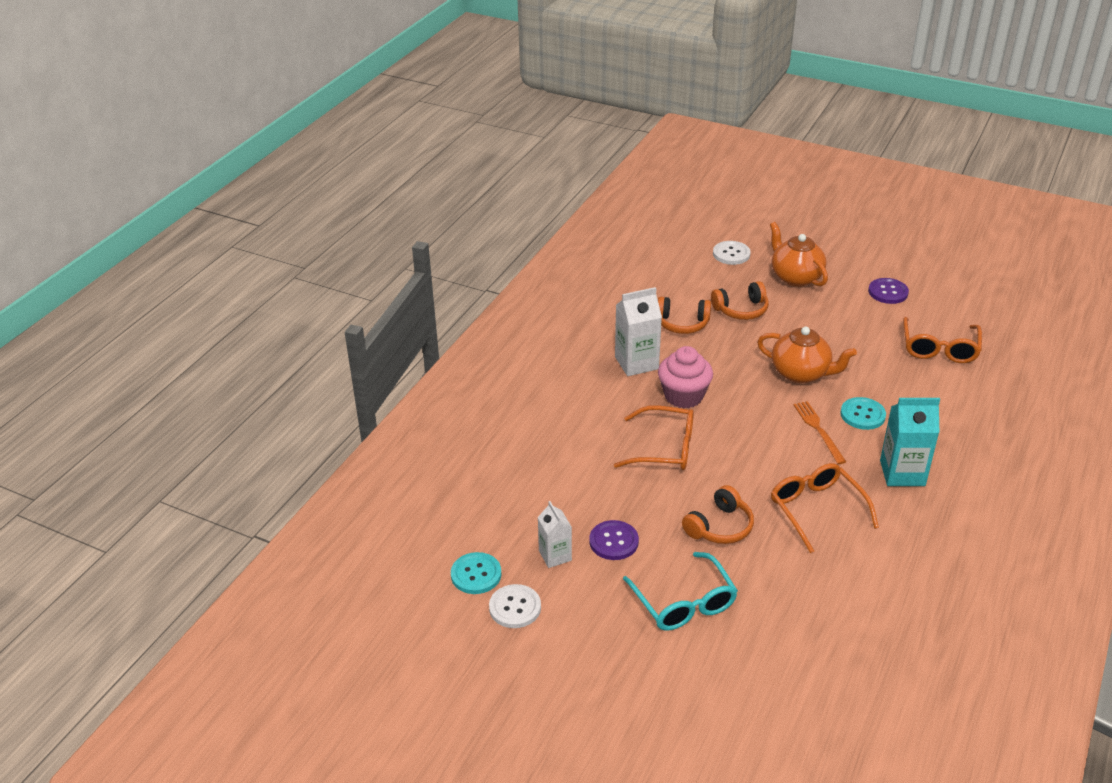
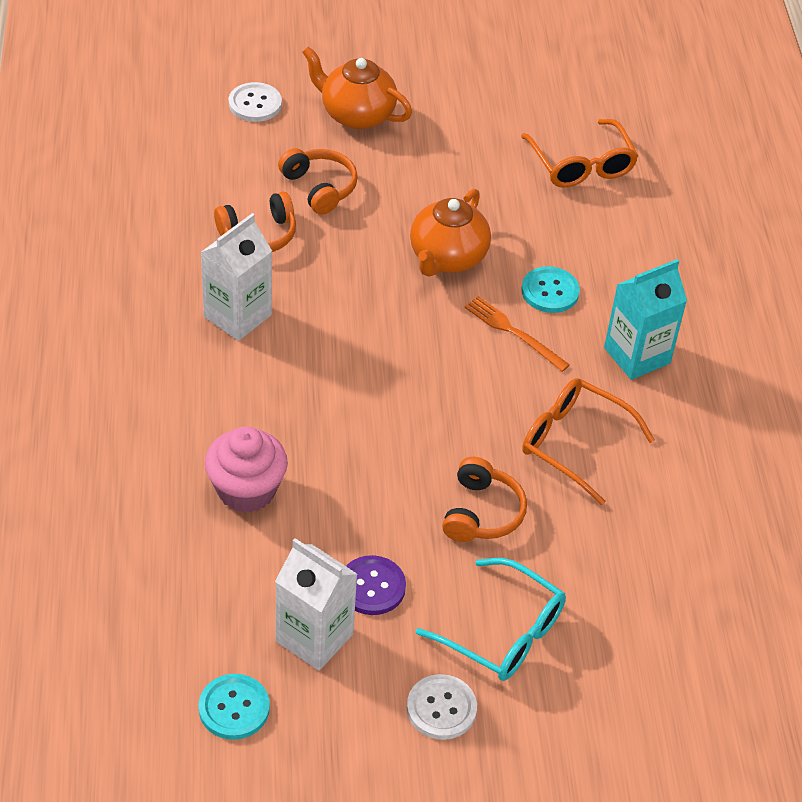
camera: 35 degrees left, 10 degrees up
white button [489,584,541,628] -> white button moved to [407,674,477,740]
white carton [538,501,572,568] -> white carton [275,538,358,671], size x1.60
orange glasses [614,405,694,470] -> none
pink cupcake [658,346,713,408] -> pink cupcake moved to [205,426,288,513]
orange headphones [711,281,769,320] -> orange headphones turned 75 degrees counterclockwise [278,148,358,215]
orange teapot [757,327,857,383] -> orange teapot turned 120 degrees clockwise [410,189,491,277]
purple button [868,278,909,304] -> none

